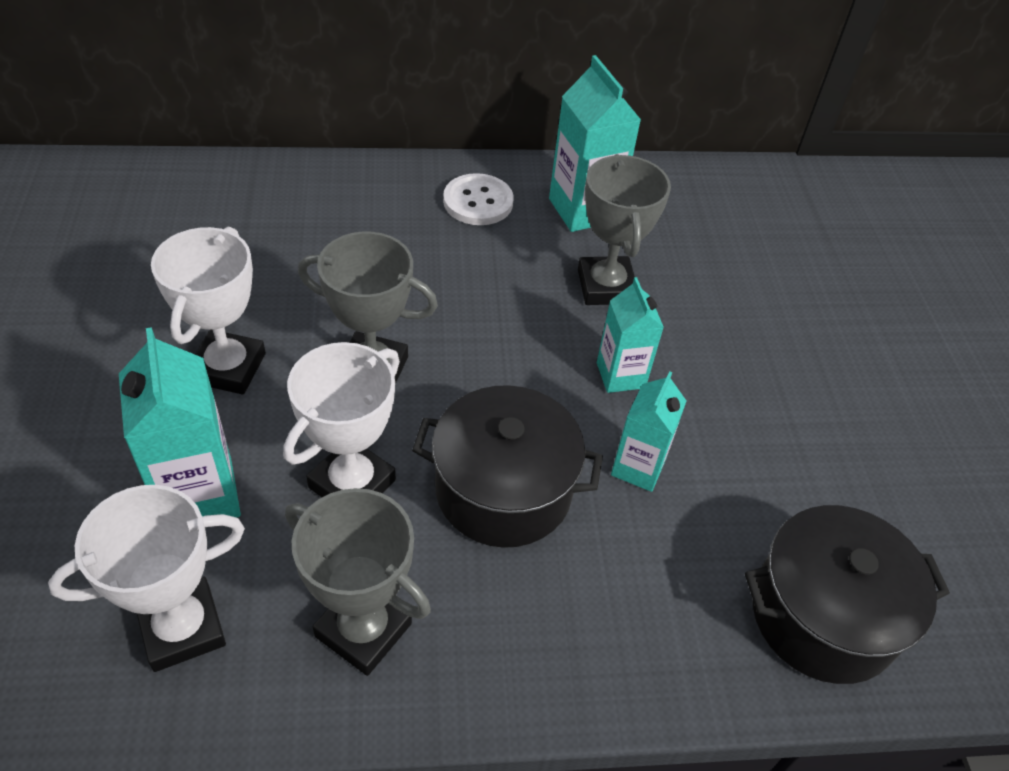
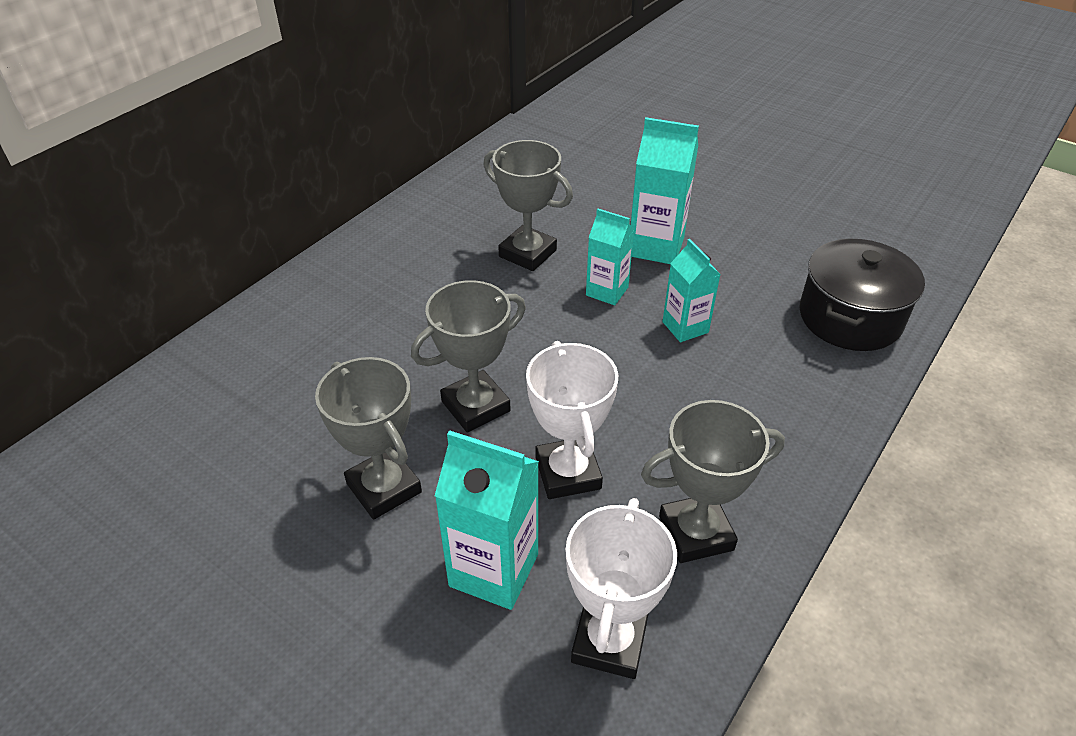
camera: 45 degrees left, 5 degrees down
white trophy [151,227,266,394] -> grey trophy [315,357,422,520]
black pot [412,385,603,548] -> none
white button [443,173,514,225] -> none
turquoise carton [549,55,641,232] -> turquoise carton moved to [631,117,699,264]

